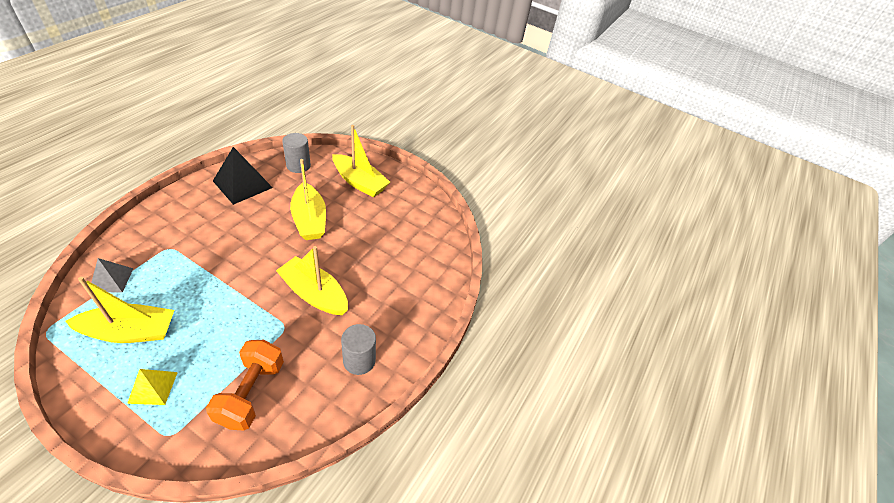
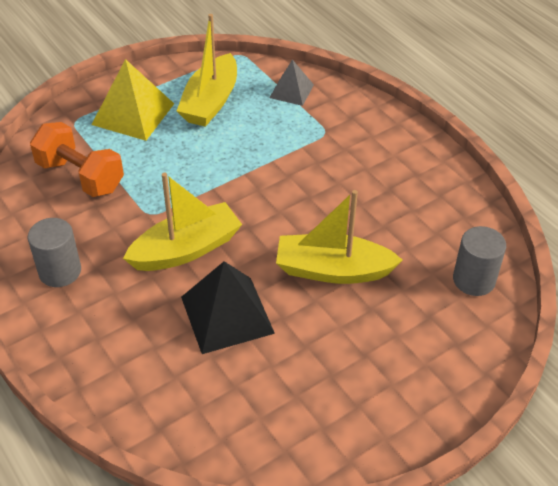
camera: 120 degrees right, 0 degrees up
yellow pyramid [127,369,178,405] -> yellow pyramid [91,59,174,141], size x1.68
black pyramid [213,147,273,205] -> black pyramid moved to [181,261,275,354]
yellow boat [332,125,390,197] -> none

